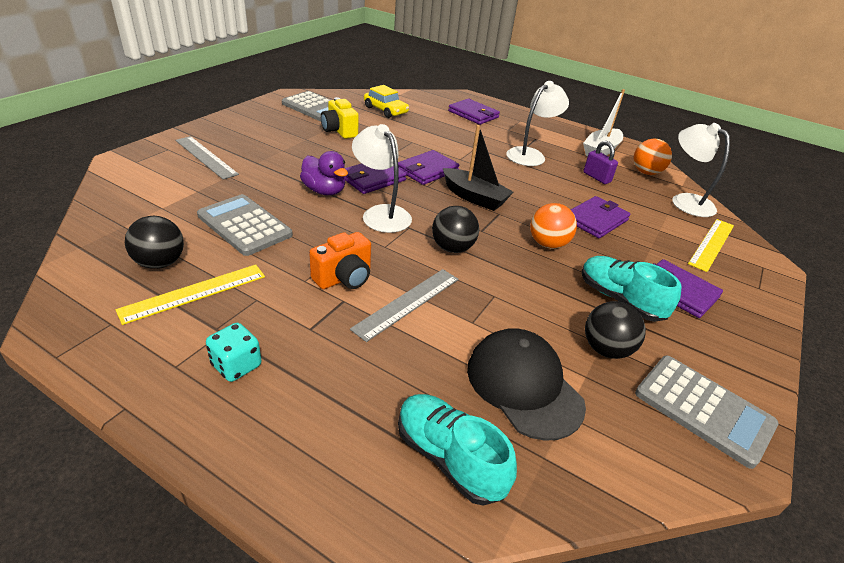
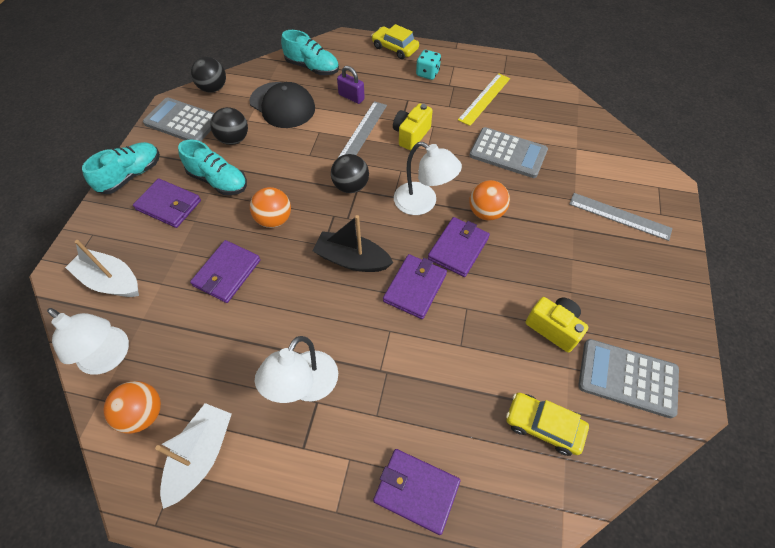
camera: 165 degrees right, 20 degrees up
black ball [125,216,184,269] -> black ball moved to [191,57,226,93]
purple duck [300,151,348,195] -> orange ball [469,180,510,221]
orange camera [309,232,371,289] -> yellow camera [393,103,433,150]
purple padlock [583,141,618,184] -> purple padlock moved to [337,66,365,104]
yellow ruler [688,219,734,272] -> white boat [65,240,139,297]
none -> turquoise shoe [82,142,160,194]
none -> yellow car [371,24,419,59]

